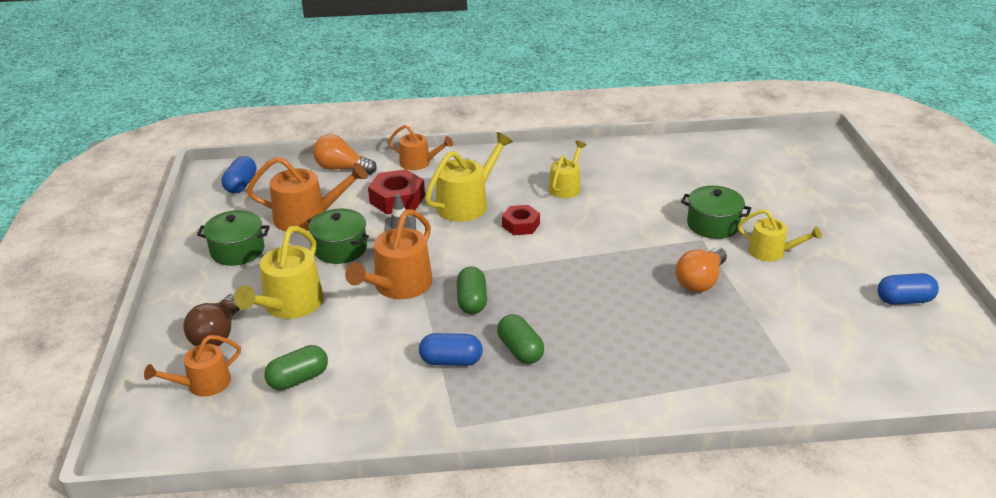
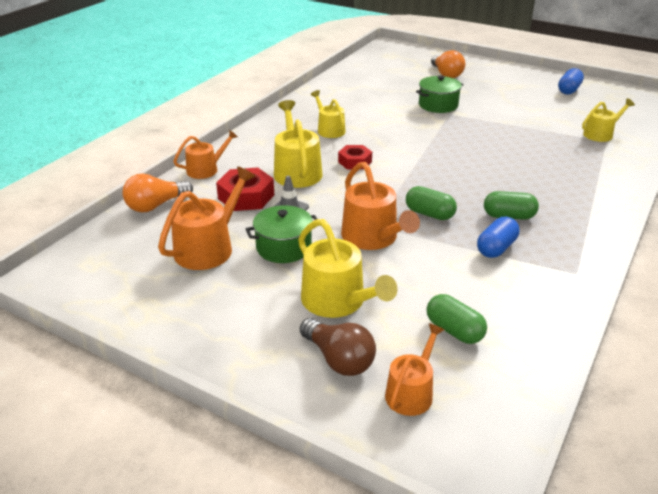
camera: 55 degrees left, 0 degrees up
orange watering can [144,335,241,396] -> orange watering can turned 150 degrees counterclockwise [385,323,444,416]
green pot [197,210,270,266] -> none
blue capsule [222,156,257,194] -> none
green capsule [264,345,328,390] -> green capsule turned 45 degrees counterclockwise [427,294,487,344]
orange light bulb [676,247,727,292] -> orange light bulb moved to [431,50,465,78]
yellow watering can [737,209,822,261] -> yellow watering can moved to [582,98,635,142]

